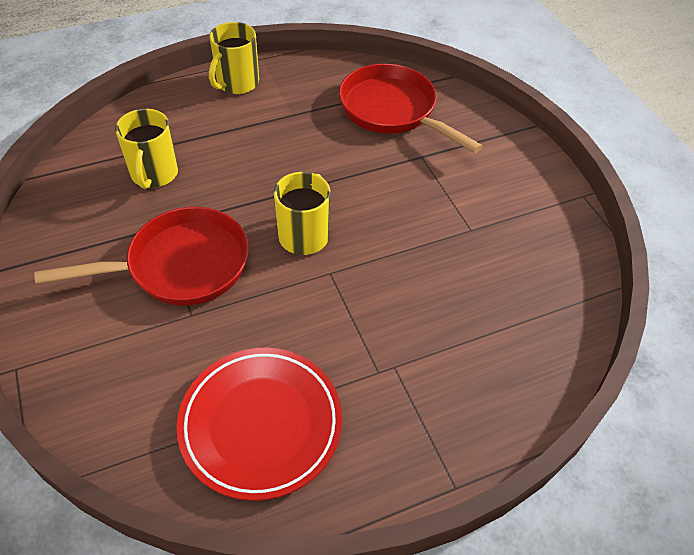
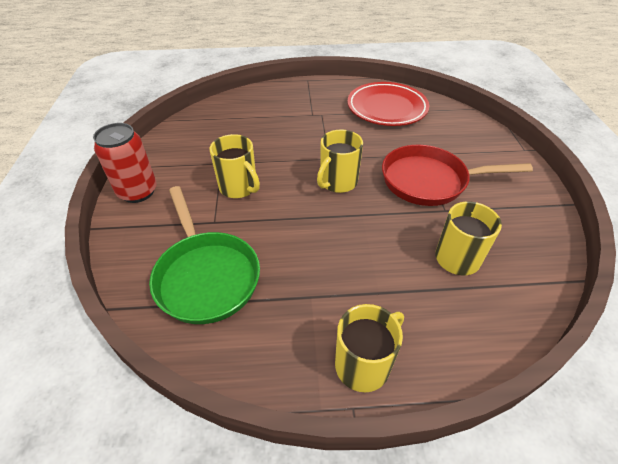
camera: 160 degrees left, 5 degrees down
red pan [339,64,483,153] -> green pan [149,186,260,324]
none -> red can [93,123,157,203]
none -> yellow mug [209,134,260,198]

